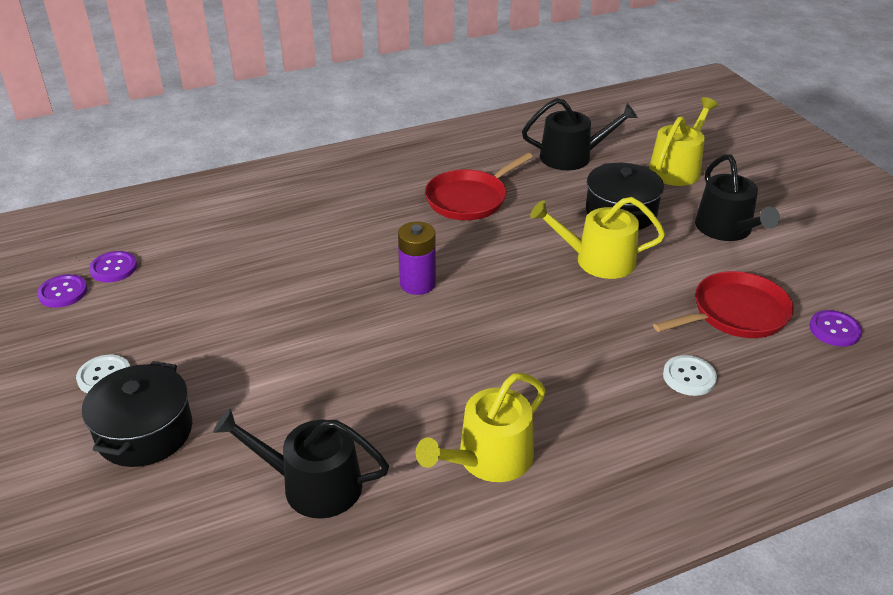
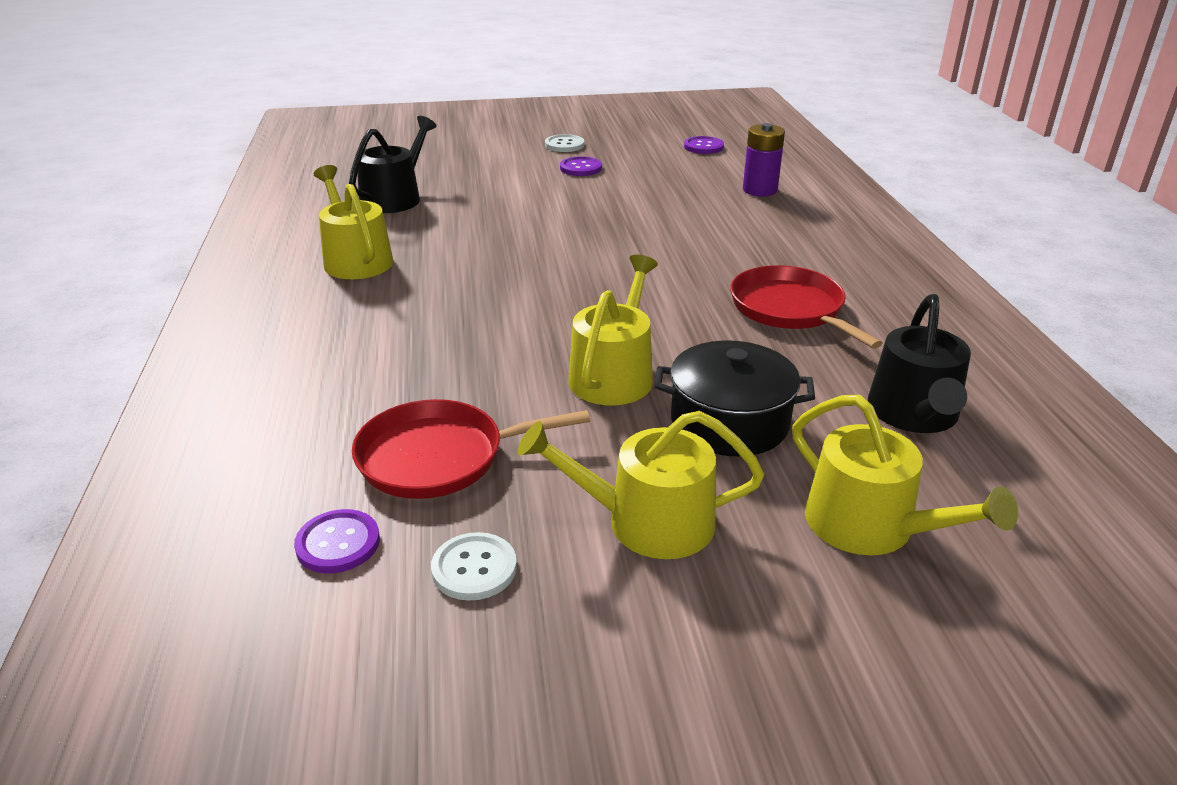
camera: 105 degrees right, 5 degrees down
purple button [37,274,88,308] -> purple button moved to [560,156,602,176]
black pot [82,361,192,467] -> none
purple battery [398,222,436,295] -> purple battery moved to [743,123,785,196]
red pan [653,271,794,338] -> red pan turned 90 degrees clockwise [352,399,590,499]
white button [663,355,717,396] -> white button moved to [431,532,517,601]
black watering can [695,155,780,241] -> yellow watering can [518,411,764,559]

